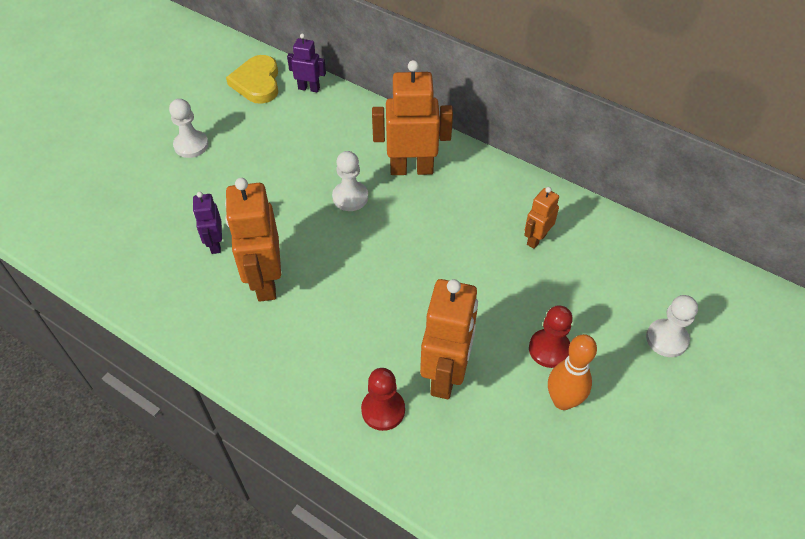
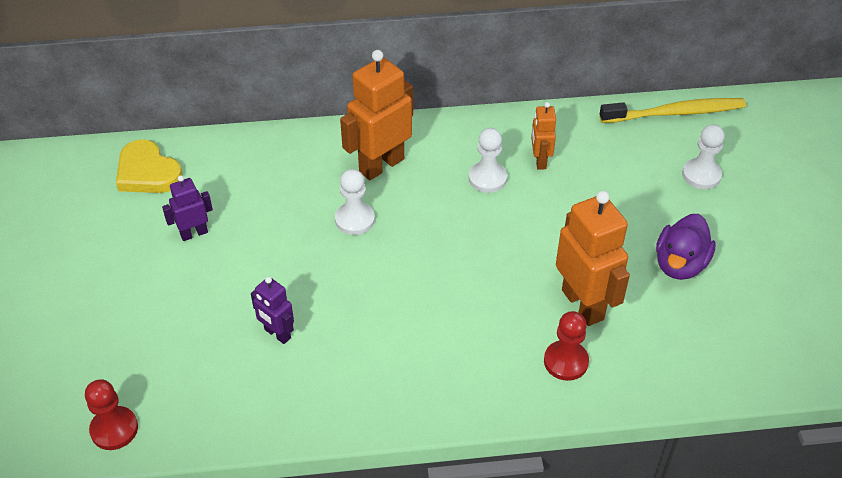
camera: 40 degrees left, 5 degrees down
white pawn [169,99,209,158] -> white pawn moved to [469,128,507,193]
orange robot [225,178,281,302] -> none
purple robot [287,33,326,93] -> purple robot moved to [162,175,213,241]
red pawn [529,305,573,368] -> red pawn moved to [85,379,138,450]
orange bowling pin [548,334,597,410] -> purple duck [656,214,716,280]
none -> yellow toothbrush [599,98,746,123]

